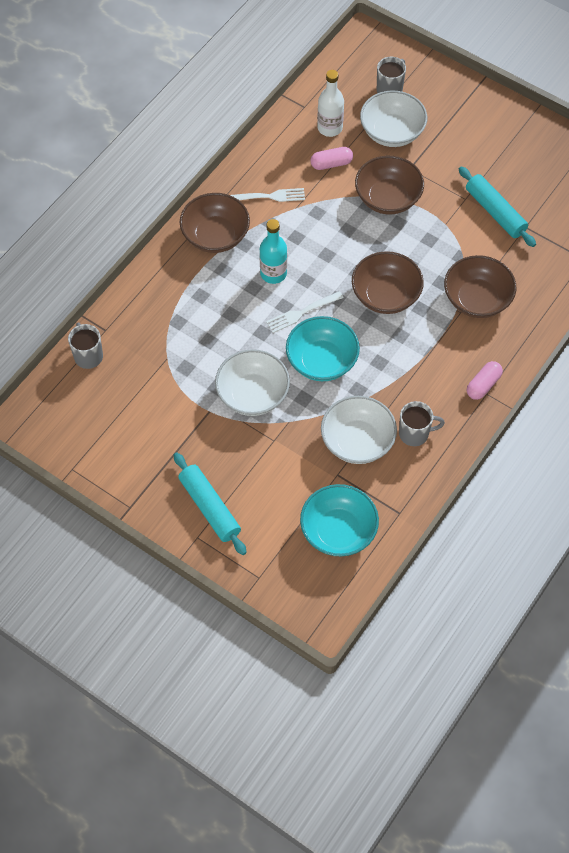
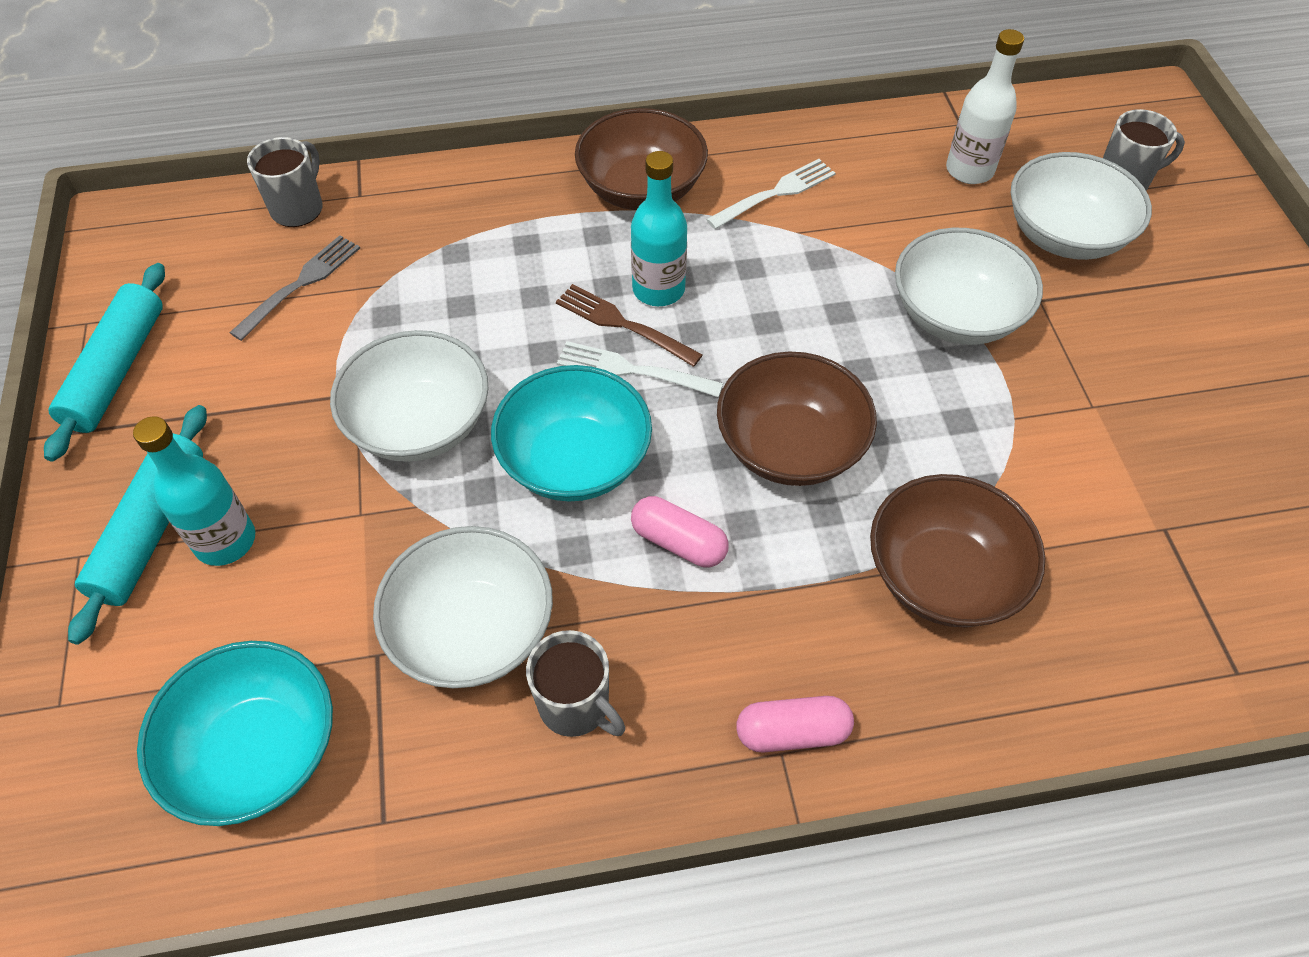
camera: 45 degrees right, 5 degrees down
white fork [230,188,305,202] -> white fork turned 75 degrees counterclockwise [706,159,836,229]
pink capsule [310,147,353,170] -> pink capsule moved to [631,496,729,567]
brown bowl [355,156,424,214] -> white bowl [895,228,1043,345]
turquoise rolling pin [459,166,536,247] -> turquoise rolling pin moved to [44,263,165,462]
none -> turquoise bottle [133,416,255,566]
none -> grey fork [229,235,360,341]
none -> brown fork [556,284,703,367]

